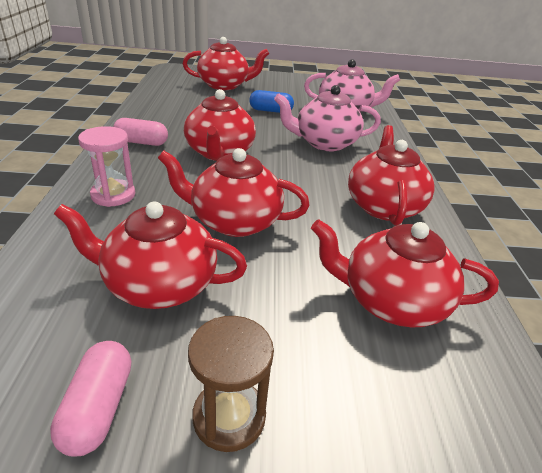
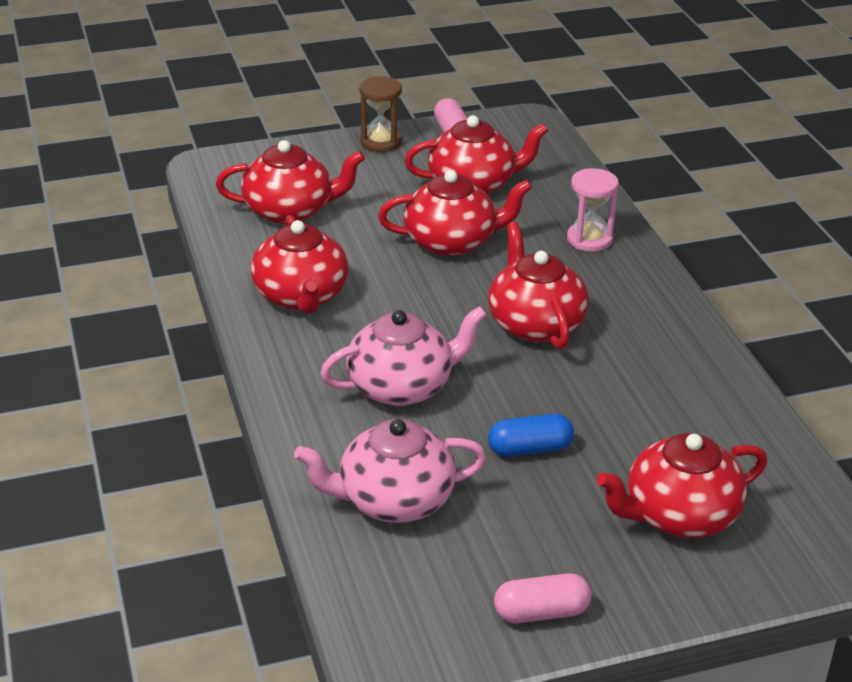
camera: 165 degrees right, 0 degrees up
pink capsule [113,118,168,146] -> pink capsule moved to [494,573,592,623]

